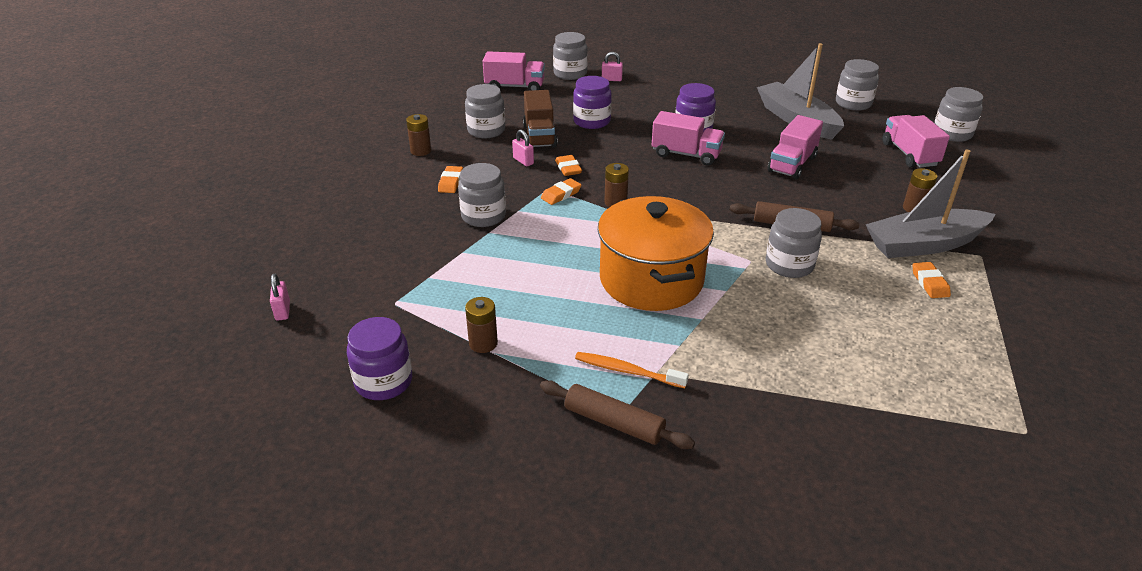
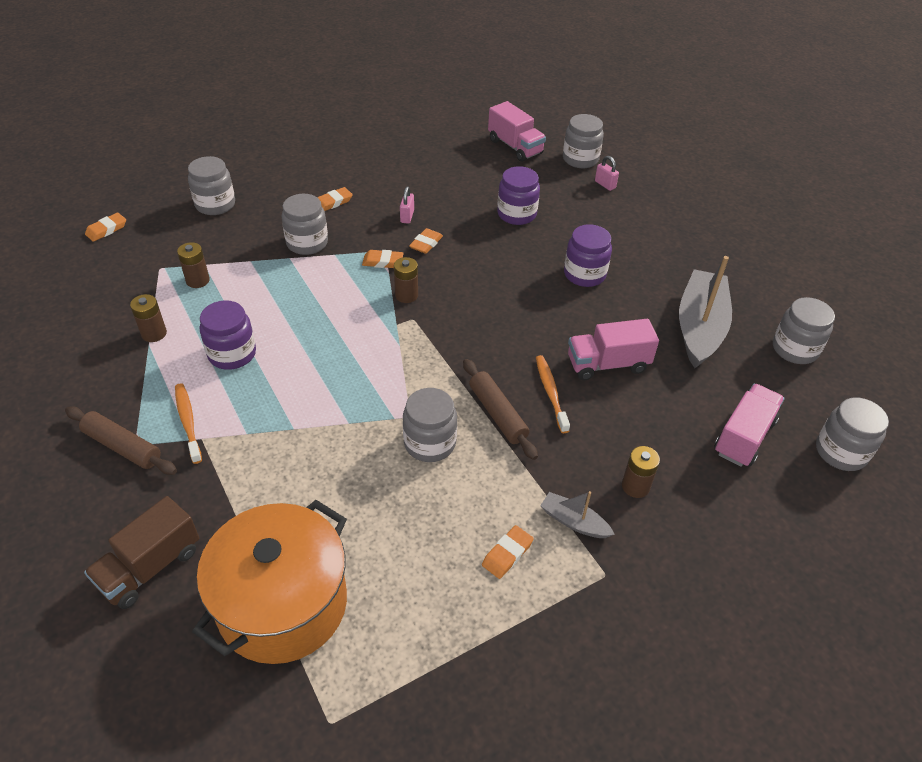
camera: 45 degrees right, 10 degrees up
pink padlock [270,274,290,321] -> orange eraser [85,212,126,242]
purple jar [347,317,412,400] -> purple jar moved to [200,300,256,370]
brown battery [406,114,431,156] -> brown battery moved to [177,242,210,288]
grey jar [465,84,505,138] -> grey jar moved to [188,156,235,215]
brown truck [523,90,558,148] -> brown truck moved to [84,496,199,609]
brown rolling pin [540,380,695,449] -> brown rolling pin turned 45 degrees counterclockwise [65,406,177,475]
orange pot [598,196,714,311] -> orange pot moved to [192,500,347,664]
pink truck [652,111,725,166] -> none
grey boat [865,150,995,258] -> grey boat [540,491,615,538], size x0.47
none -> orange toothbrush [536,355,570,433]

